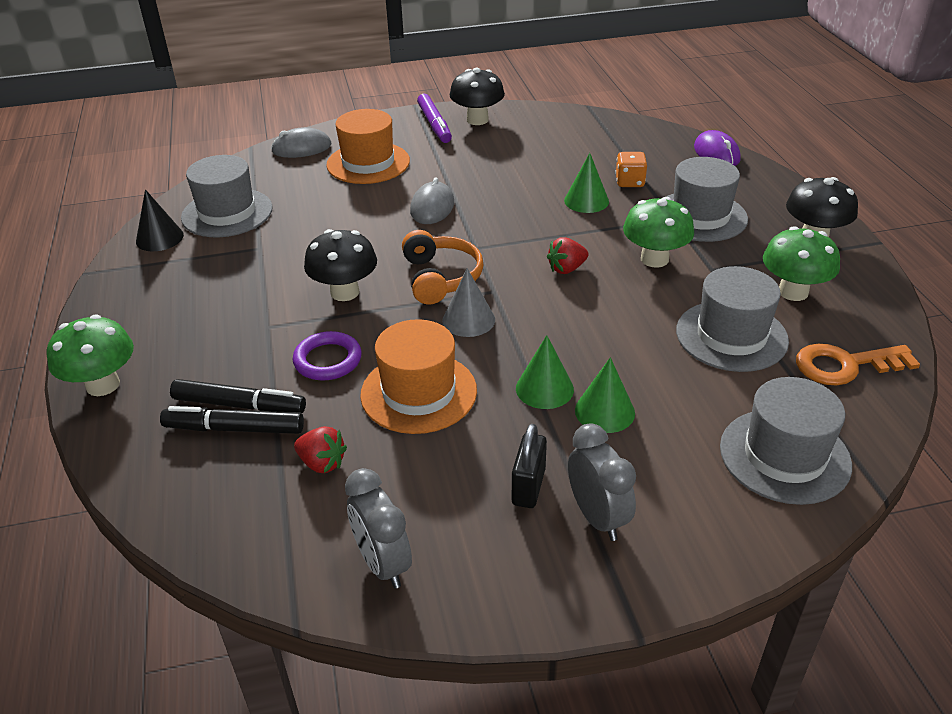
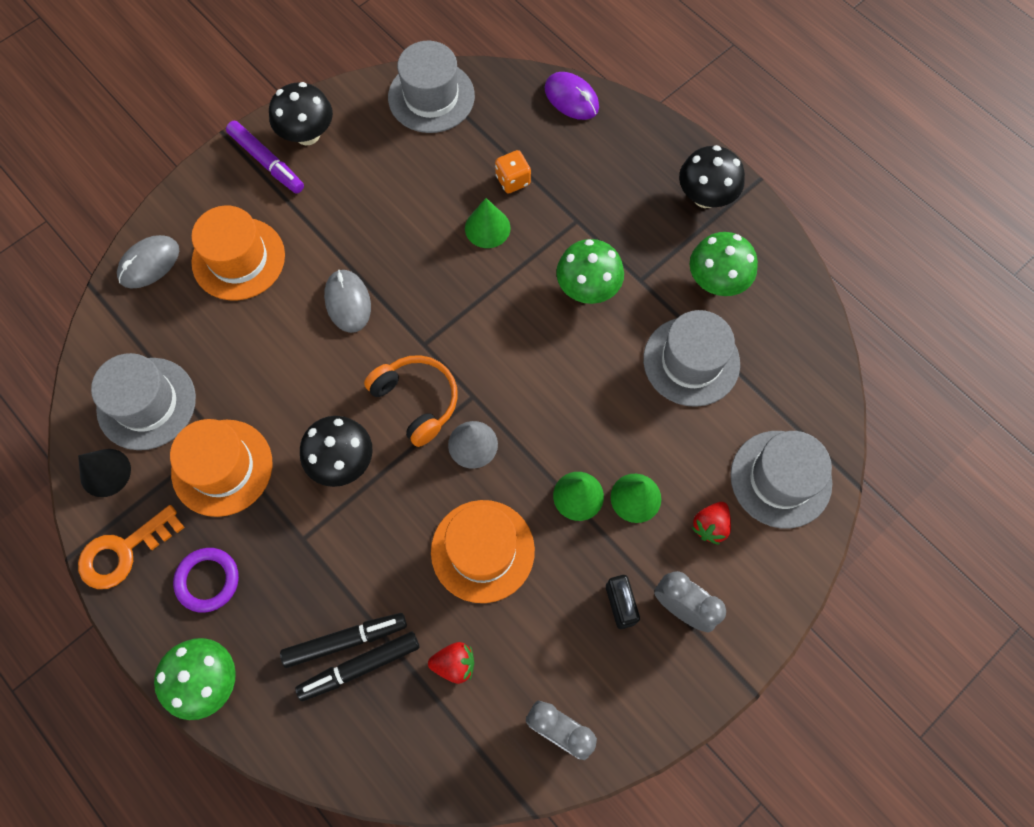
camera: 30 degrees left, 30 degrees up
purple ring [293,331,362,381] -> purple ring moved to [173,548,239,613]
red strawberry [547,237,588,274] -> red strawberry moved to [691,502,731,545]
grey hat [666,157,748,242] -> grey hat moved to [388,41,475,133]
orange key [796,344,920,386] -> orange key moved to [78,505,185,589]
none -> orange hat [170,419,273,517]

